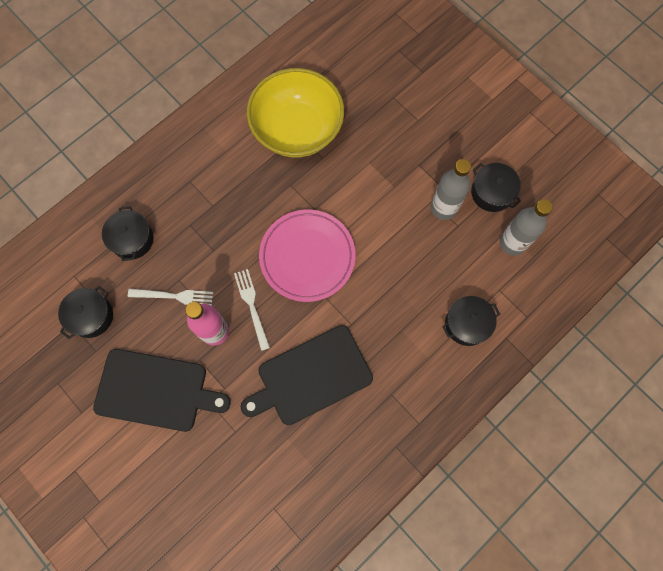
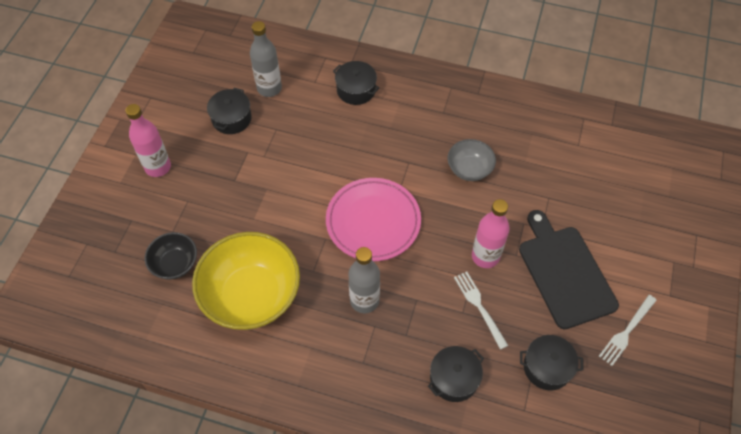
camera: 120 degrees left, 15 degrees down
white fork [234,269,270,351] -> white fork moved to [599,295,657,366]
black cutting board [241,325,373,425] -> grey bowl [448,139,496,181]
grey bottle [431,159,471,220] -> grey bottle moved to [348,247,380,313]
none -> pink bottle [125,104,171,177]
none -> black bowl [145,232,197,280]

